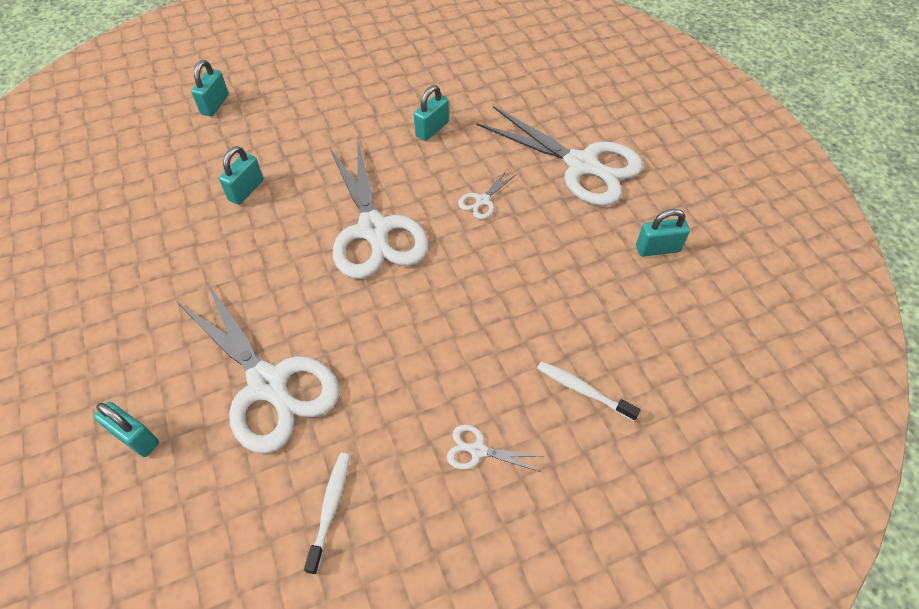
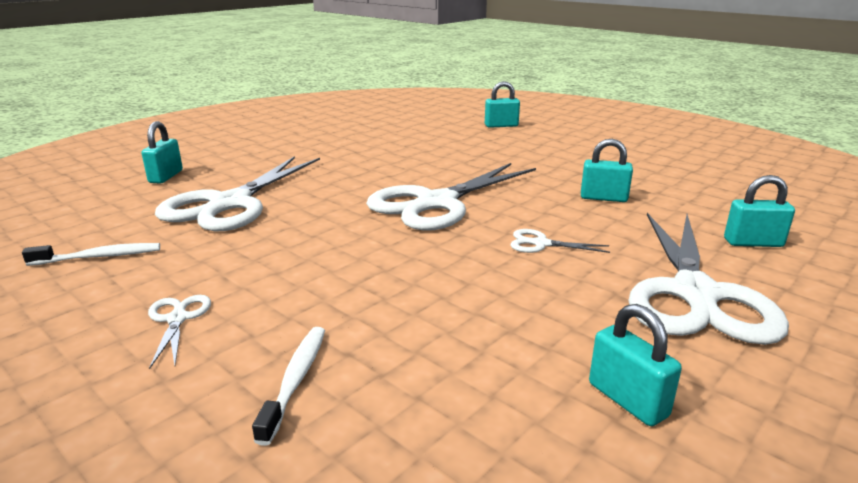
camera: 65 degrees right, 30 degrees down
turquoise padlock [219,146,263,205] -> turquoise padlock moved to [724,175,795,247]

